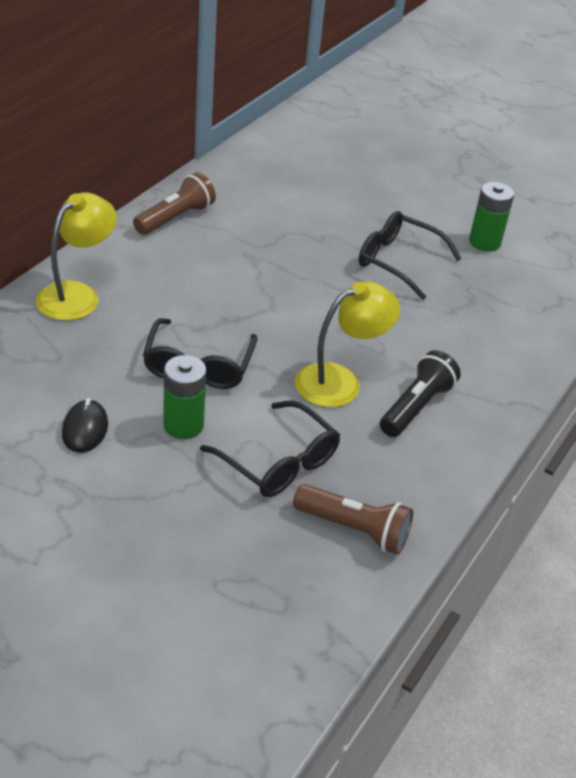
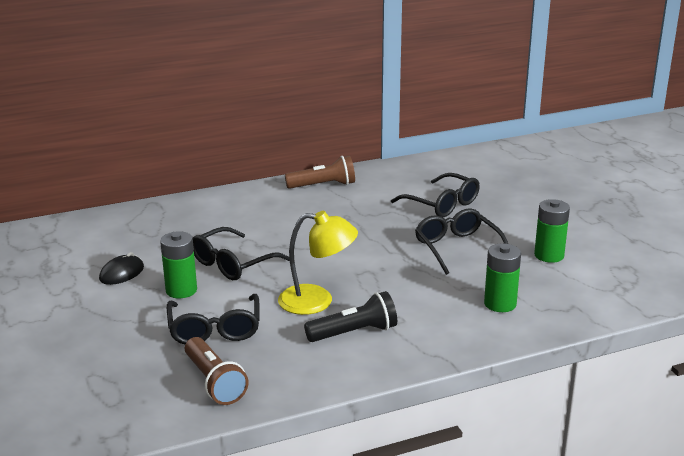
camera: 40 degrees right, 15 degrees down
yellow lamp [36,192,117,321] -> none
none -> black glasses [391,173,480,218]
none -> green battery [484,243,521,312]

